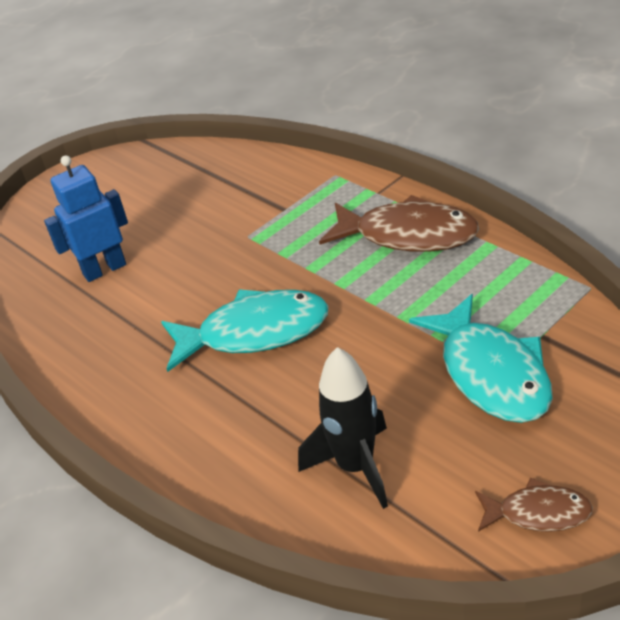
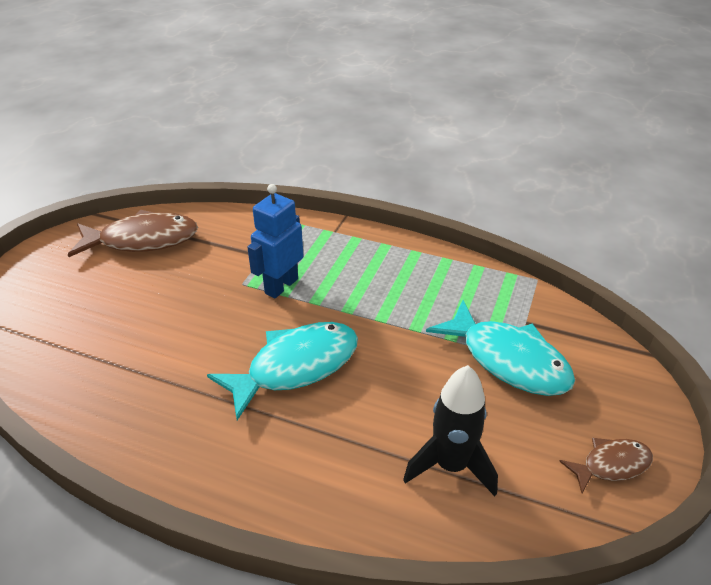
camera: 30 degrees left, 0 degrees up
blue robot [44,155,128,282] -> blue robot moved to [247,184,304,298]
brown fish [319,195,479,252] -> brown fish moved to [68,210,198,257]

